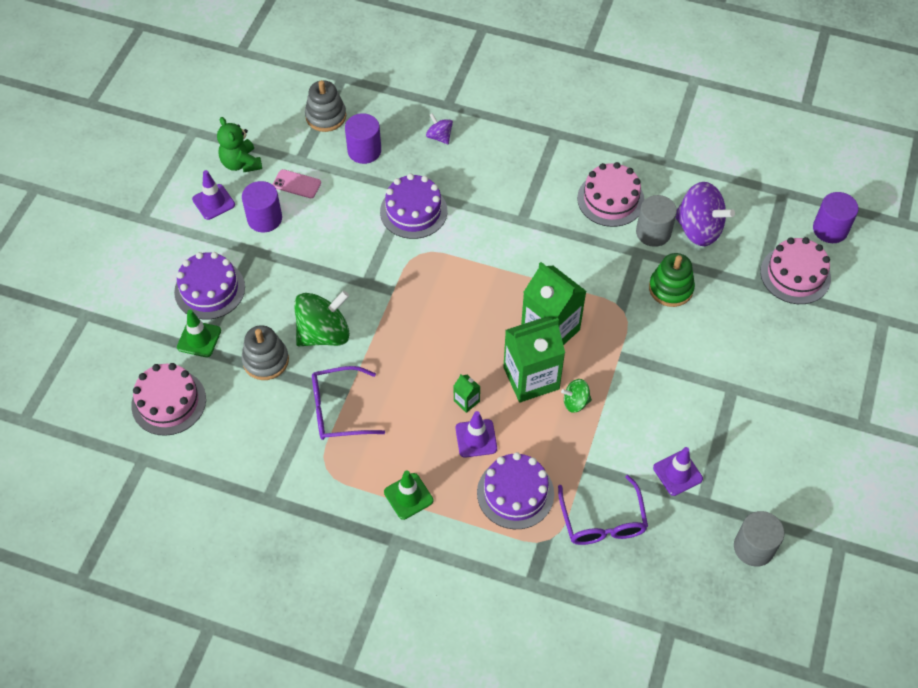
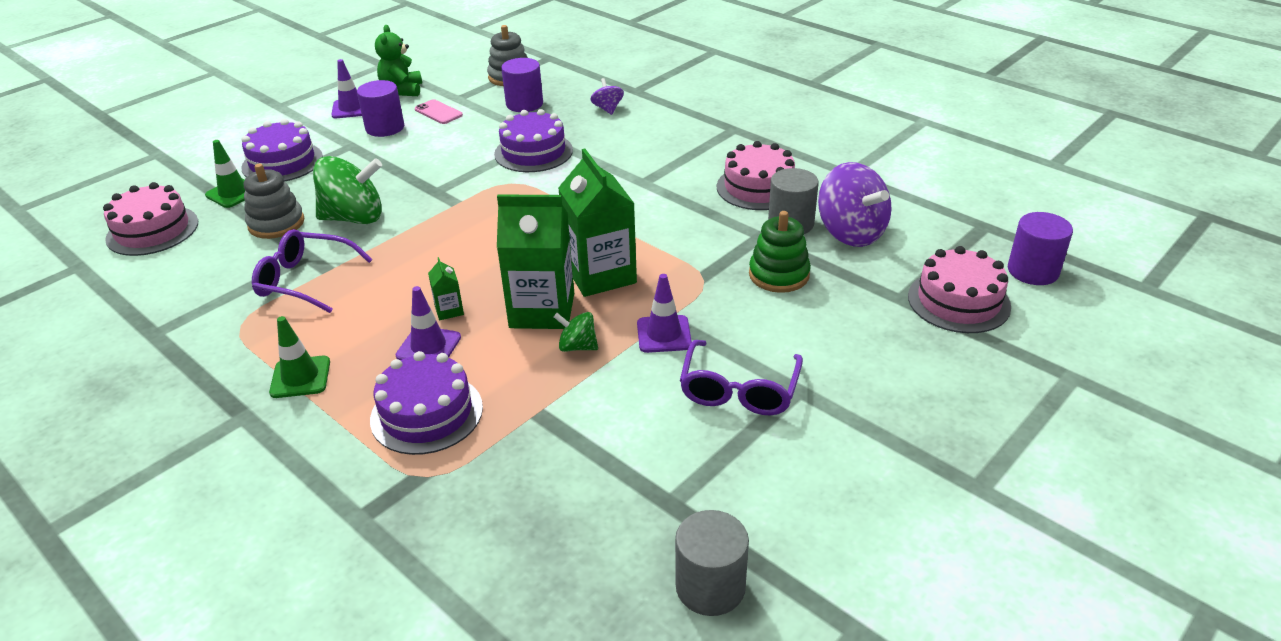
camera: 25 degrees right, 20 degrees down
purple glasses [558,475,648,545] -> purple glasses moved to [680,340,803,415]
purple traffic cone [653,447,703,496] -> purple traffic cone moved to [637,274,692,353]

